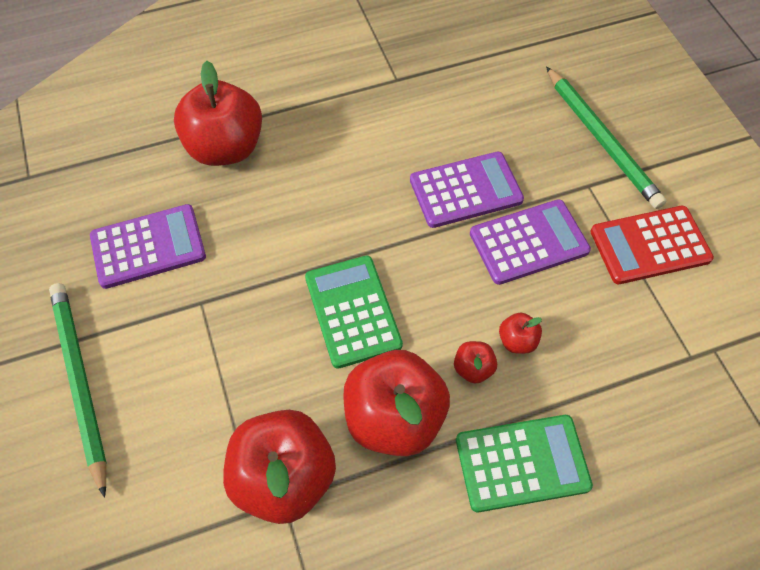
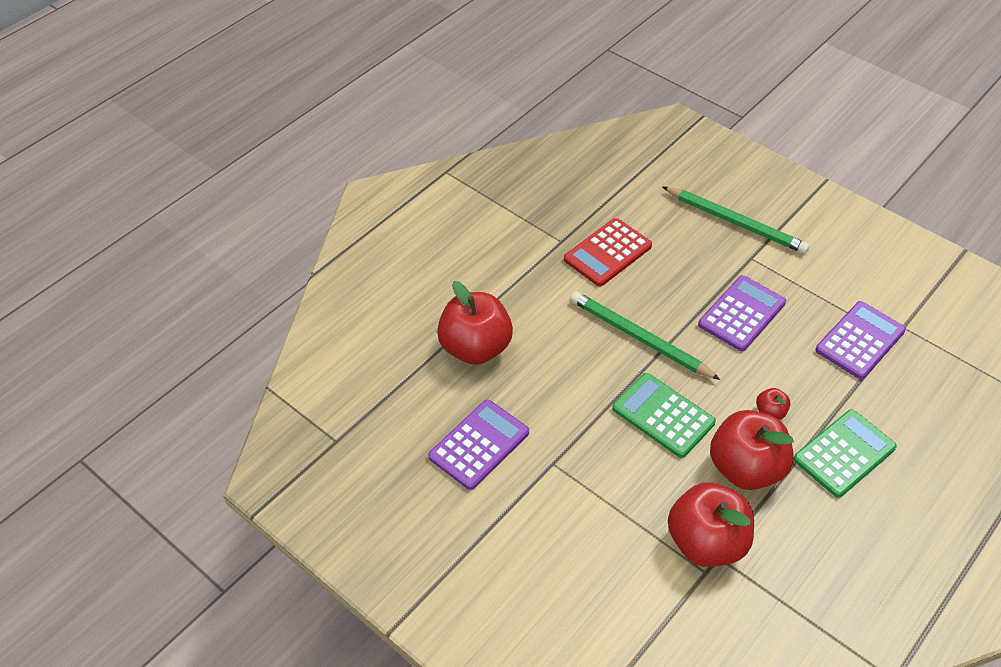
camera: 30 degrees left, 10 degrees down
green pencil [49,283,107,498] -> green pencil moved to [570,291,721,380]
purple calculator [410,152,524,228] -> purple calculator moved to [815,301,906,379]
red apple [499,312,542,354] -> none
red calculator [590,206,714,284] -> red calculator moved to [564,218,652,286]

